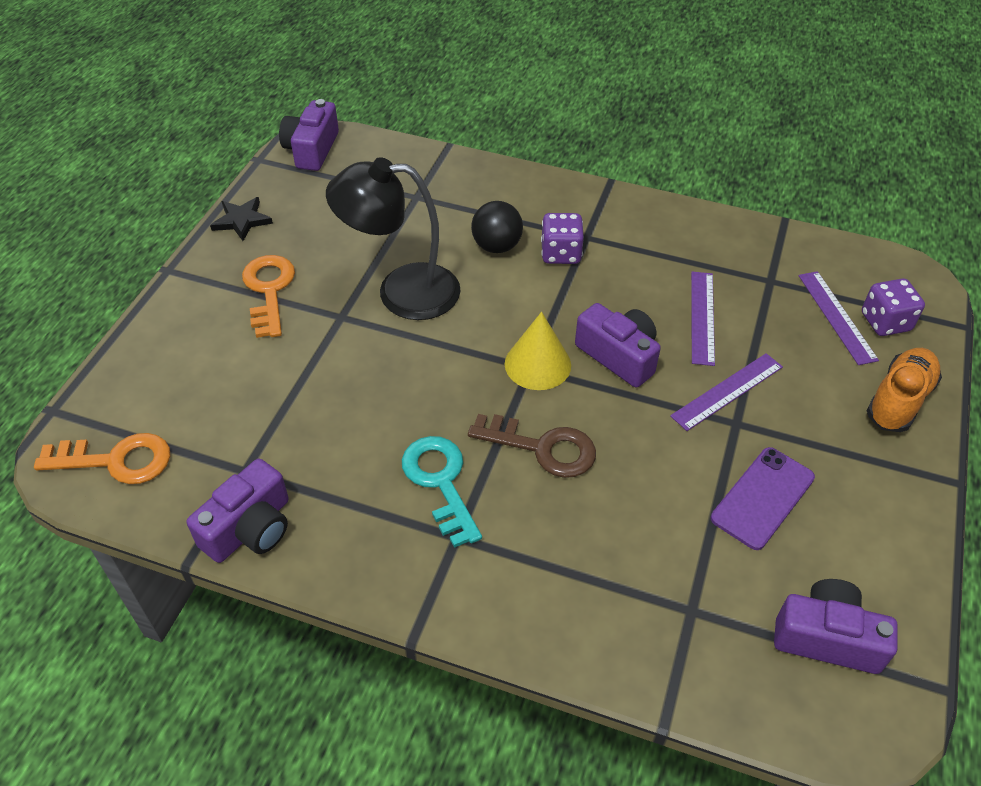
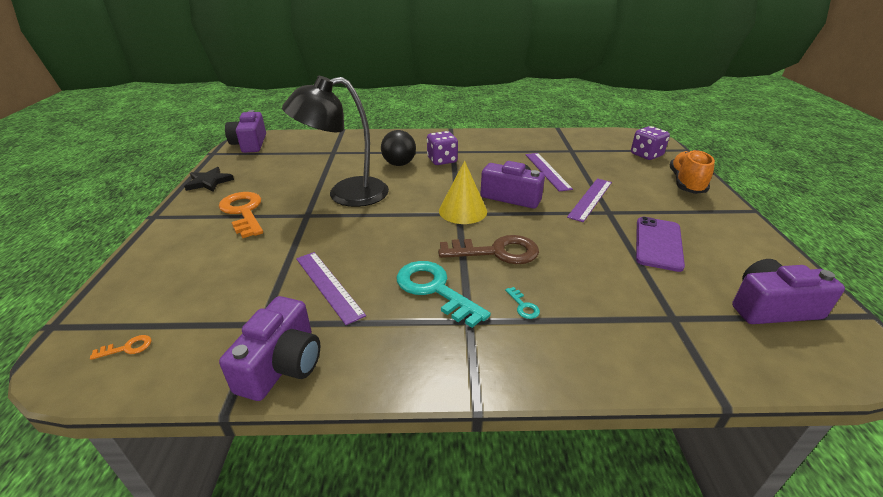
camera: 20 degrees left, 15 degrees down
orange key [34,433,170,484] -> orange key [90,335,152,360], size x0.41
purple ruler [799,271,879,365] -> purple ruler moved to [296,252,366,325]
none -> turquoise key [505,287,540,319]

